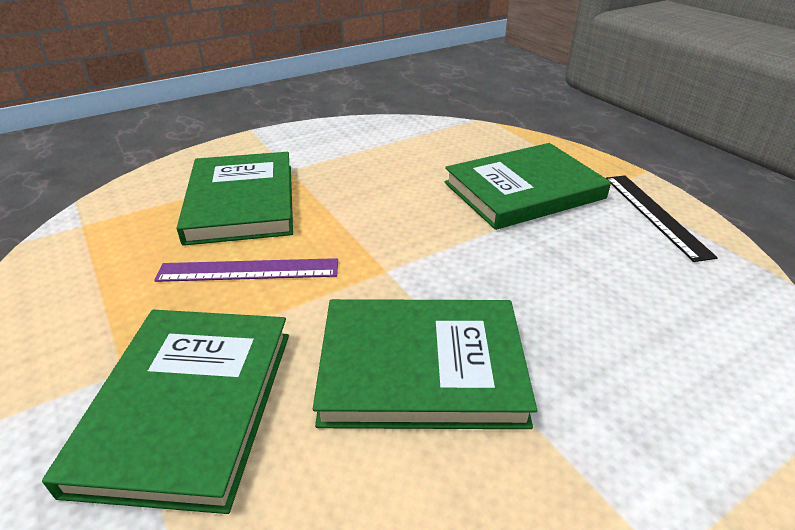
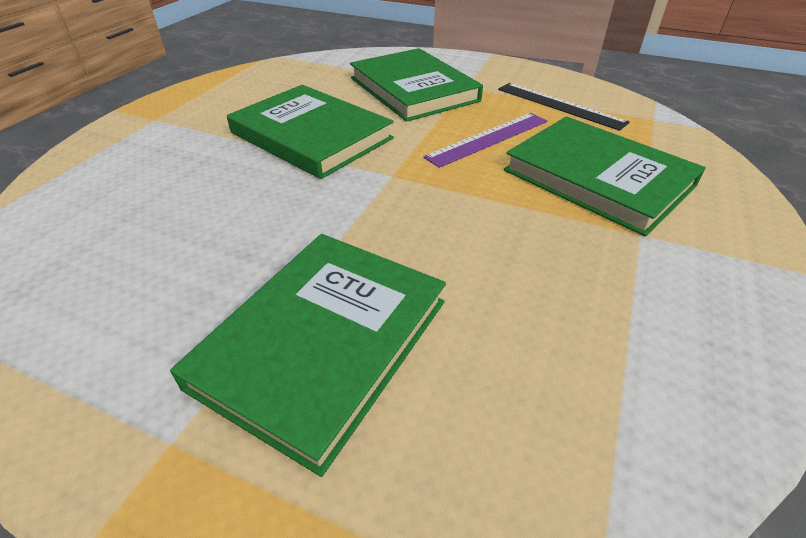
camera: 145 degrees right, 5 degrees up
green book [313,299,537,429] -> green book turned 75 degrees clockwise [227,85,394,179]
black ruler [606,175,718,262] -> black ruler moved to [498,83,630,131]

